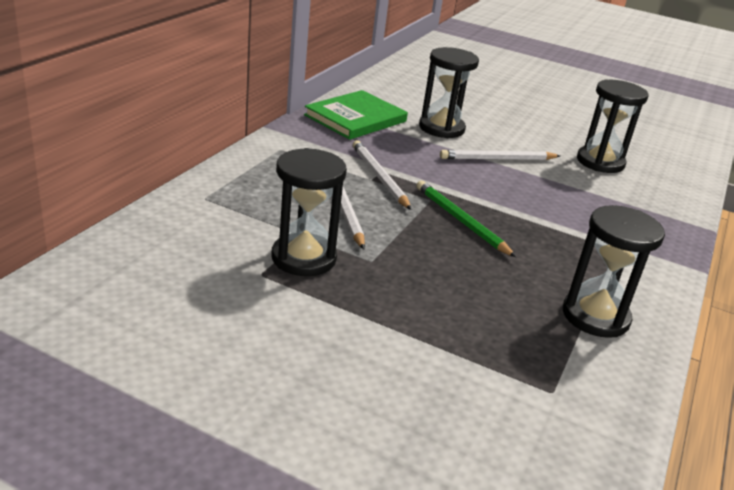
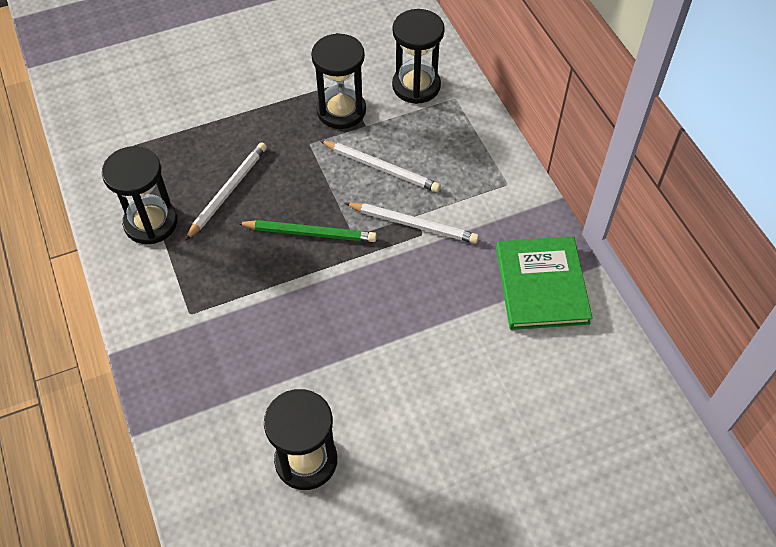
camera: 135 degrees right, 25 degrees up
black hourglass [419,47,479,138] -> black hourglass moved to [392,9,445,104]
white pencil [440,150,560,160] -> white pencil moved to [185,142,267,241]

